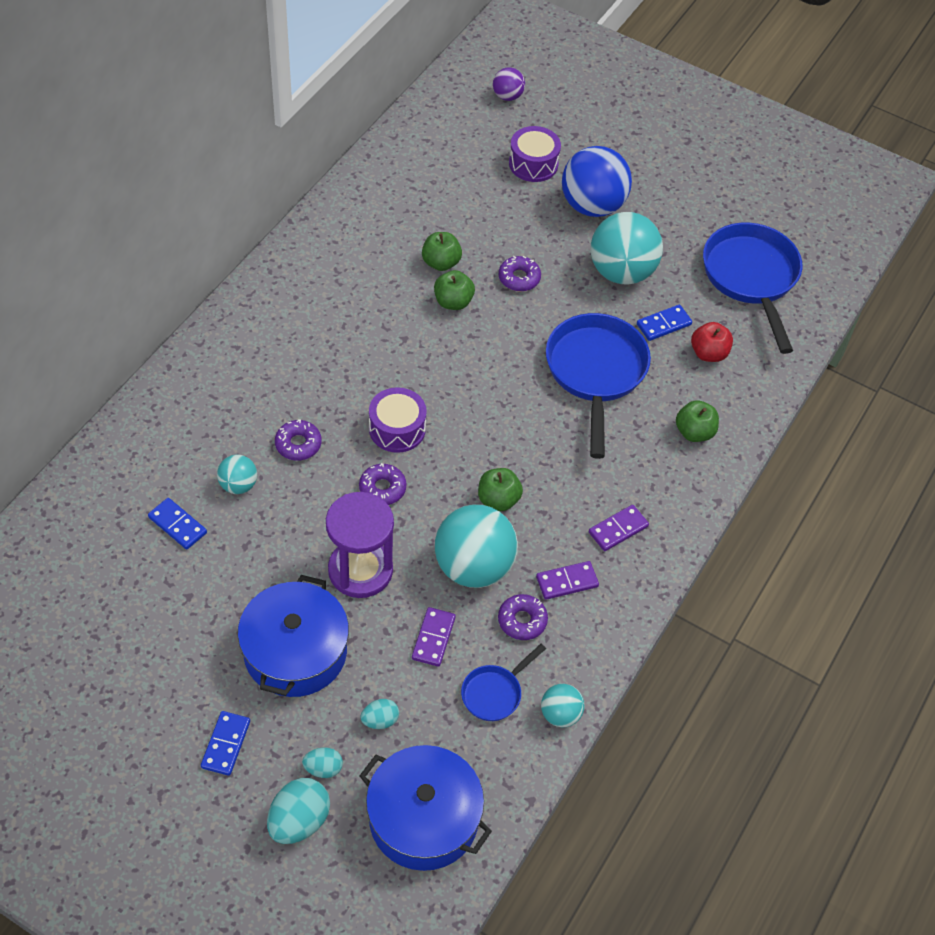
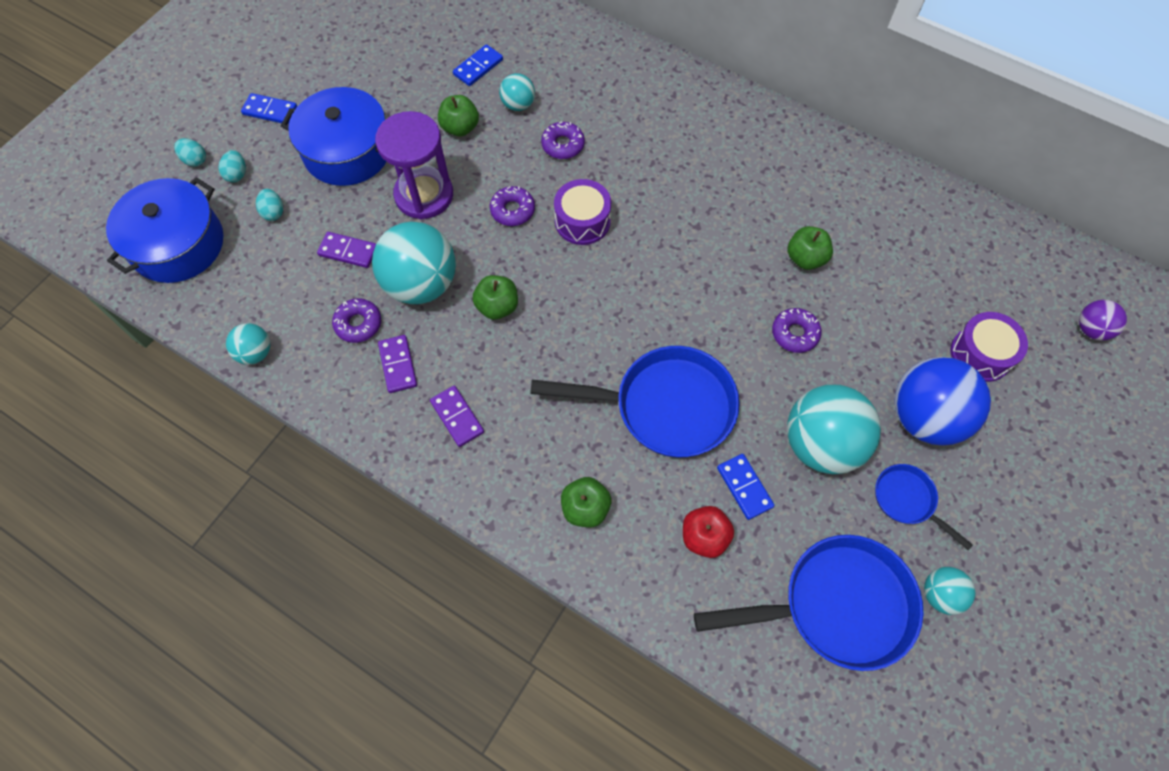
camera: 95 degrees right, 10 degrees up
turquoise egg [267,778,330,844] -> turquoise egg [174,138,206,167], size x0.57
green apple [434,270,475,310] -> green apple moved to [438,95,479,136]
blue pan [461,644,546,721] -> blue pan moved to [875,464,973,550]
none -> turquoise ball [924,567,975,615]

